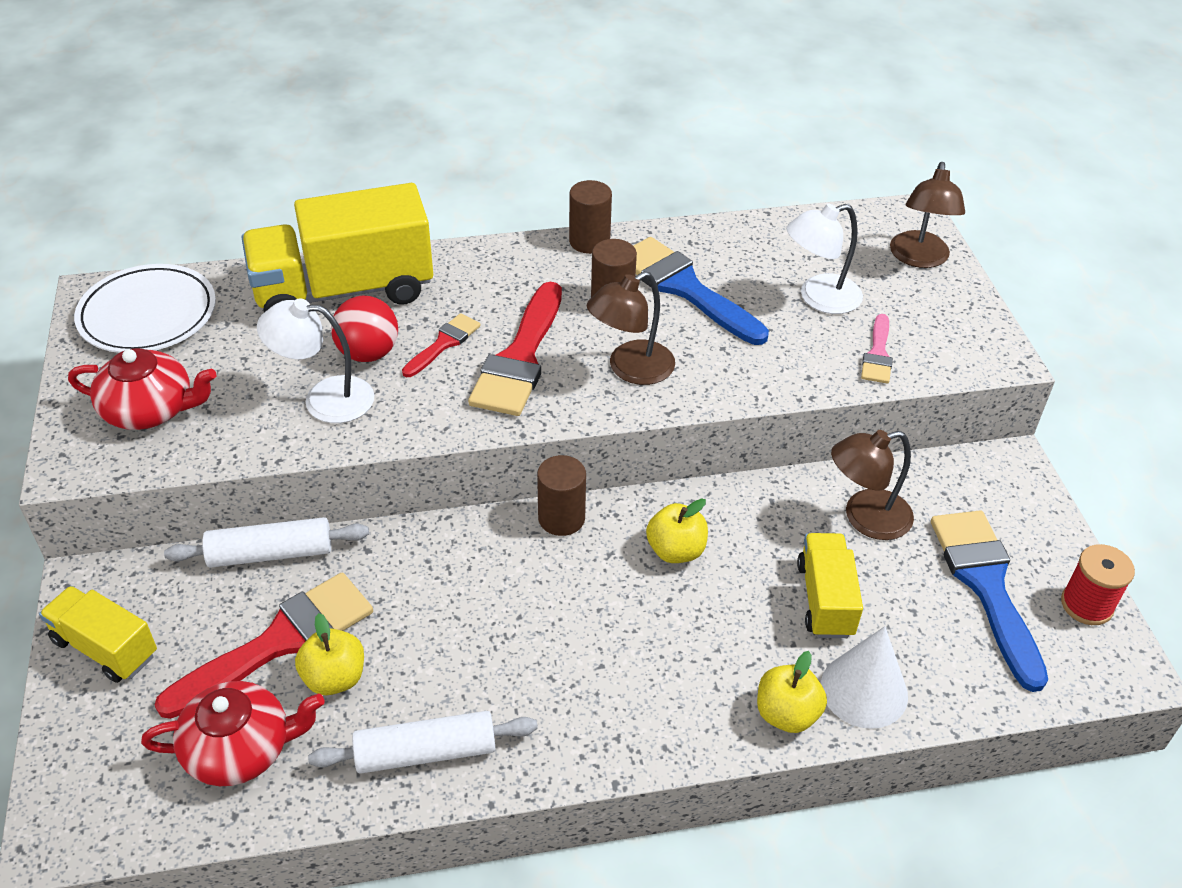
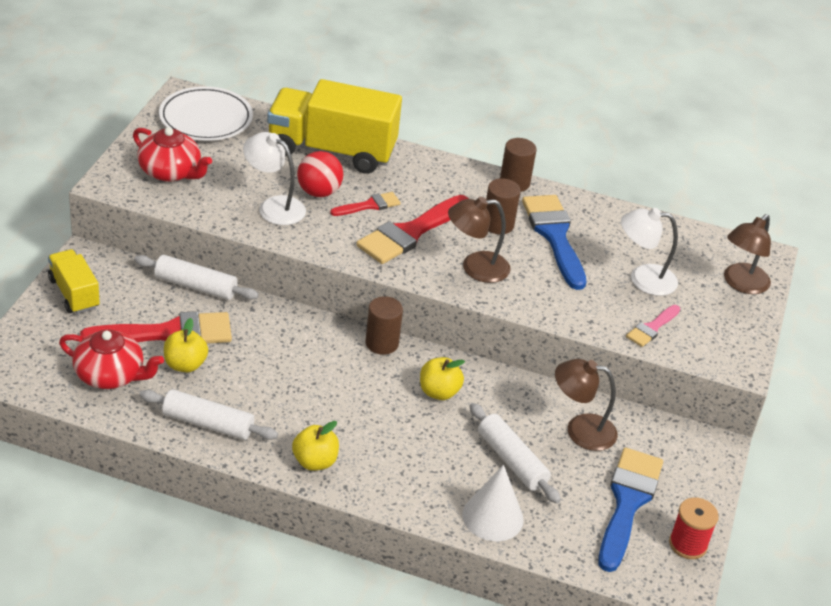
camera: 25 degrees right, 5 degrees down
yellow apple [757,651,827,733] -> yellow apple moved to [292,421,339,471]
yellow truck [797,533,863,638] -> white rolling pin [469,403,561,504]

